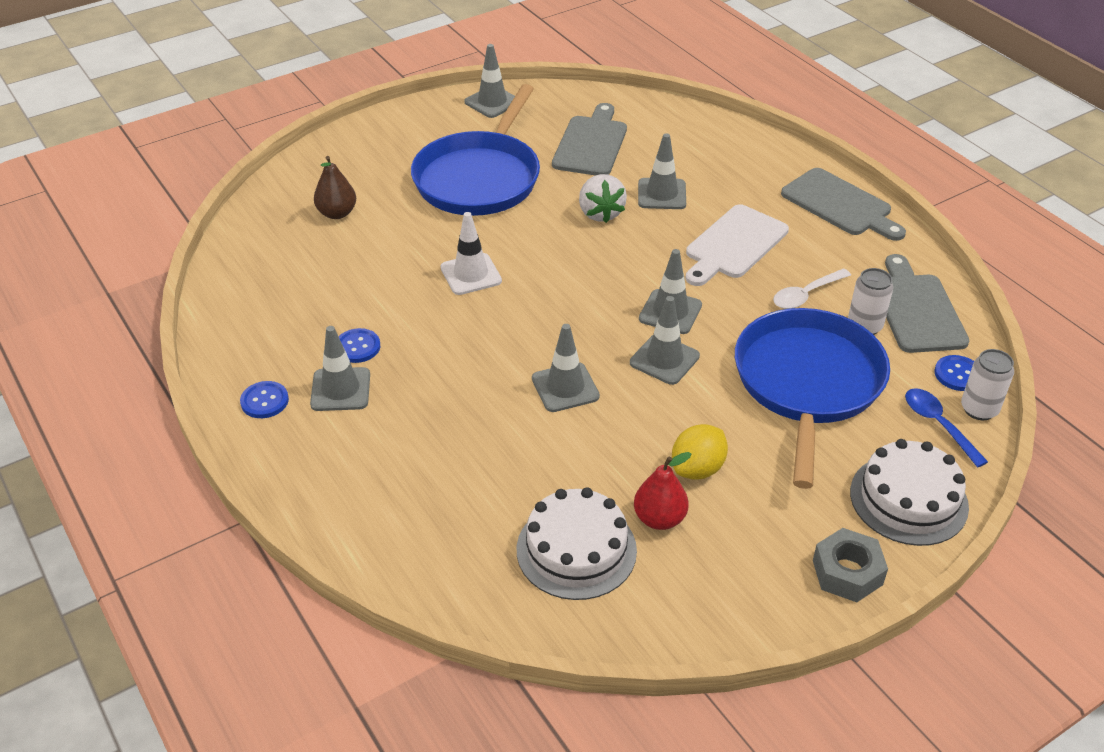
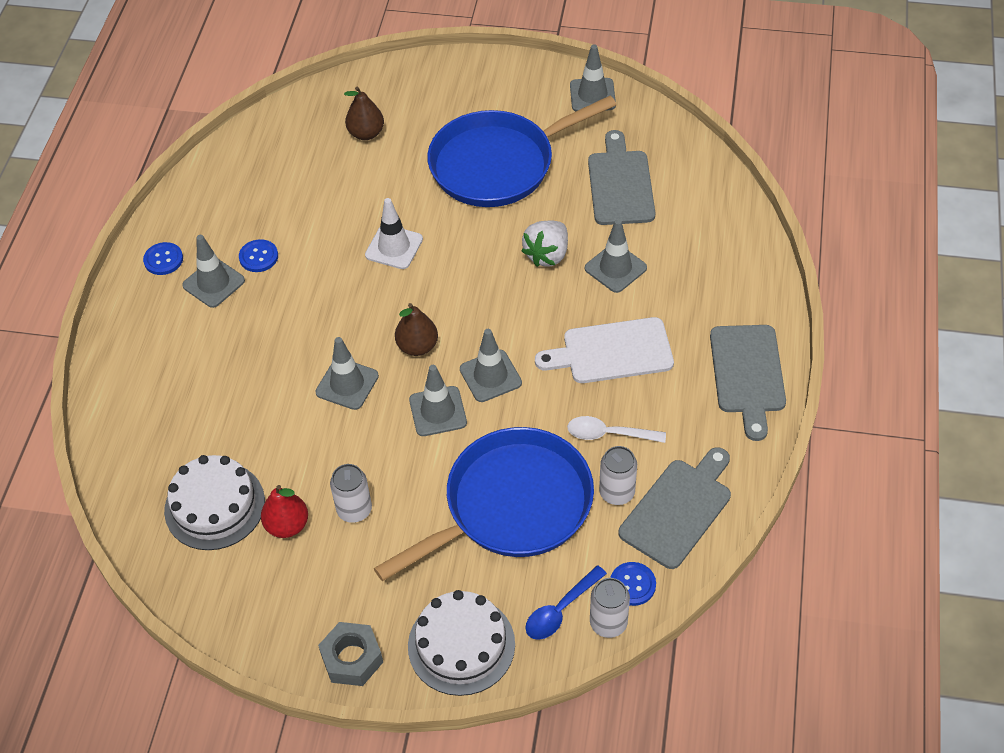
camera: 45 degrees right, 10 degrees up
grey cutting board [552,103,627,176] -> grey cutting board turned 60 degrees counterclockwise [588,130,655,225]
yellow lemon [672,424,728,480] -> white can [330,464,372,523]
blue spoon [905,388,988,467] -> blue spoon turned 150 degrees counterclockwise [525,565,607,640]
none -> brown pear [395,303,438,356]

